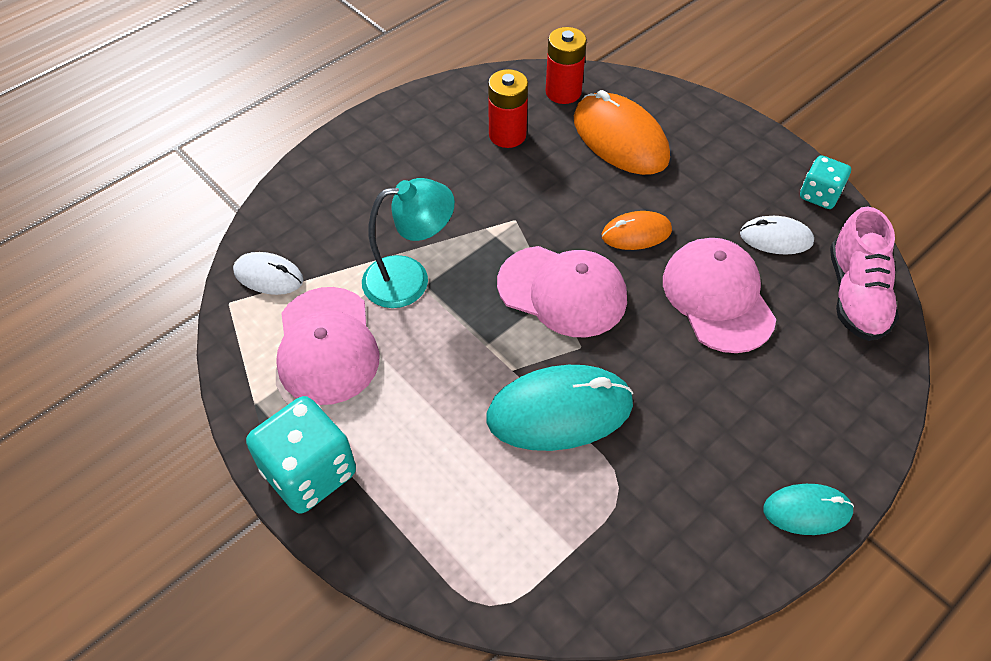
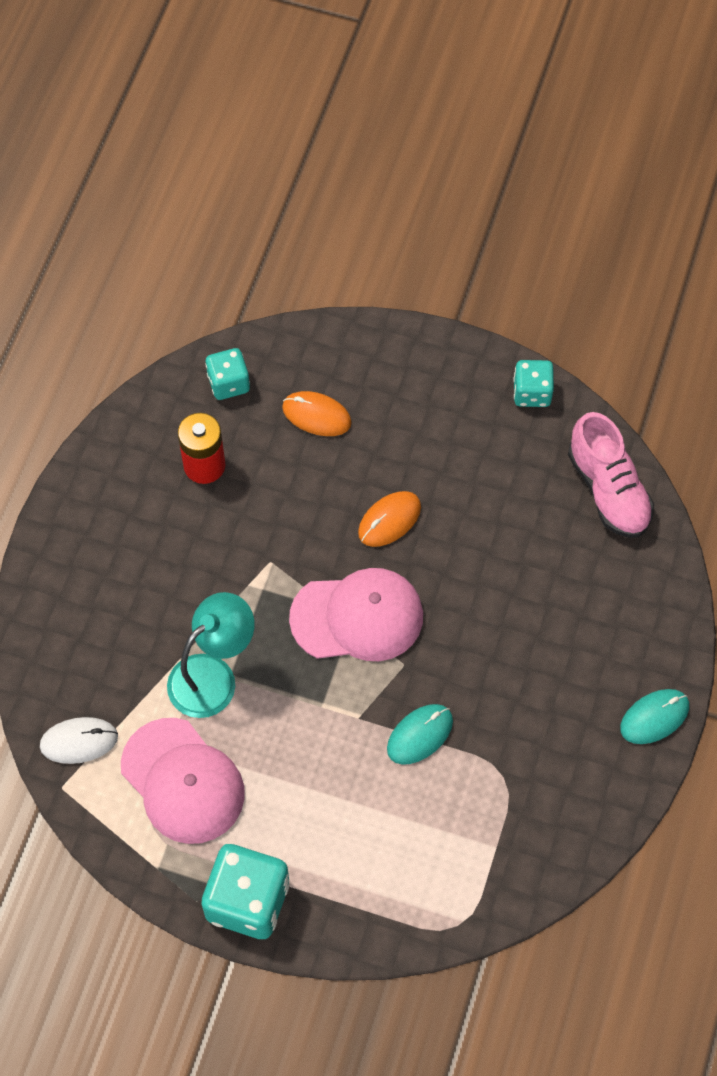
camera: 30 degrees left, 10 degrees up
turquoise mouse [486,365,634,451] -> turquoise mouse [387,704,453,765], size x0.56
red battery [546,27,587,104] -> turquoise dice [205,348,250,400]
orange mouse [574,90,670,175] -> orange mouse [282,391,352,436], size x0.56
pink cap [663,238,776,353] -> none
white mouse [740,216,814,254] -> none

